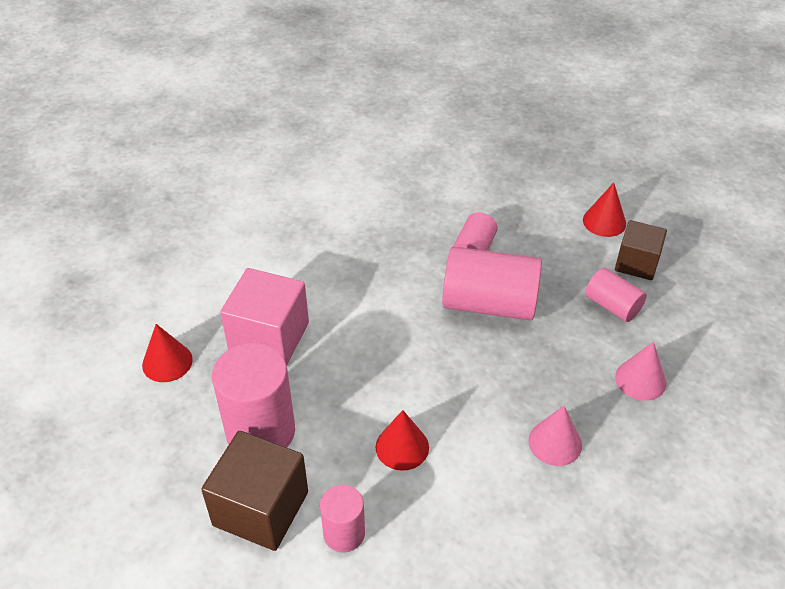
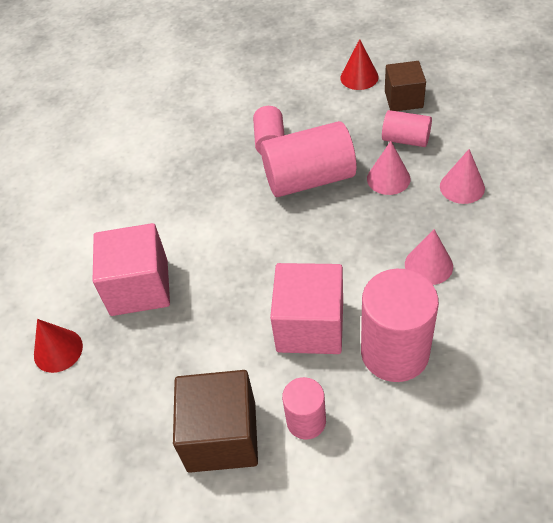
camera: 20 degrees left, 5 degrees up
pink cylinder [212,343,295,448] -> pink cylinder moved to [361,269,439,382]
red cone [376,410,429,471] -> pink cube [270,263,343,354]
none -> pink cone [367,141,410,195]

